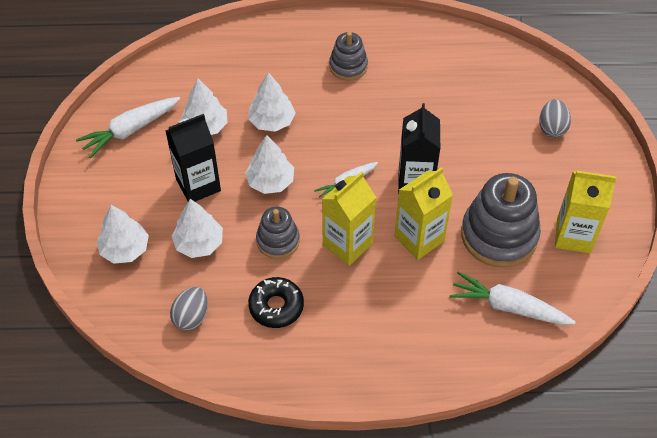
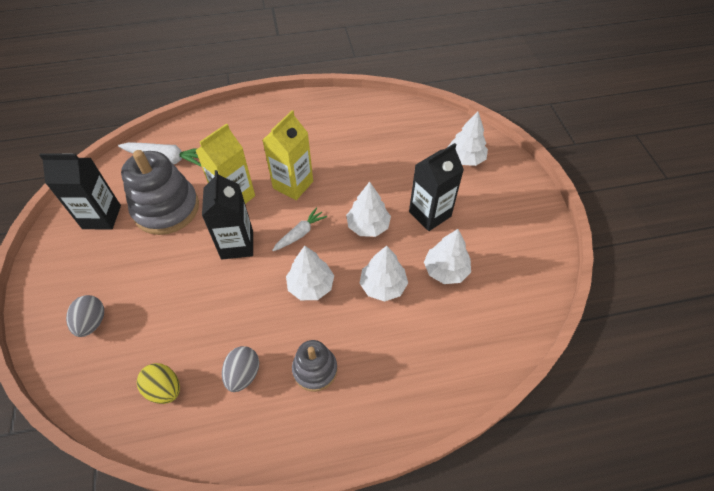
camera: 170 degrees right, 0 degrees up
white carrot [76,97,180,158] -> none
grey egg [170,287,208,331] -> grey egg moved to [222,346,259,392]
white tree [172,199,223,258] -> white tree moved to [286,246,334,300]
black donut [248,277,304,328] -> none
grey stacking toy [256,207,300,259] -> none
yellow carton [555,171,617,253] -> black carton [39,153,121,230]
none -> yellow egg [137,363,180,404]

